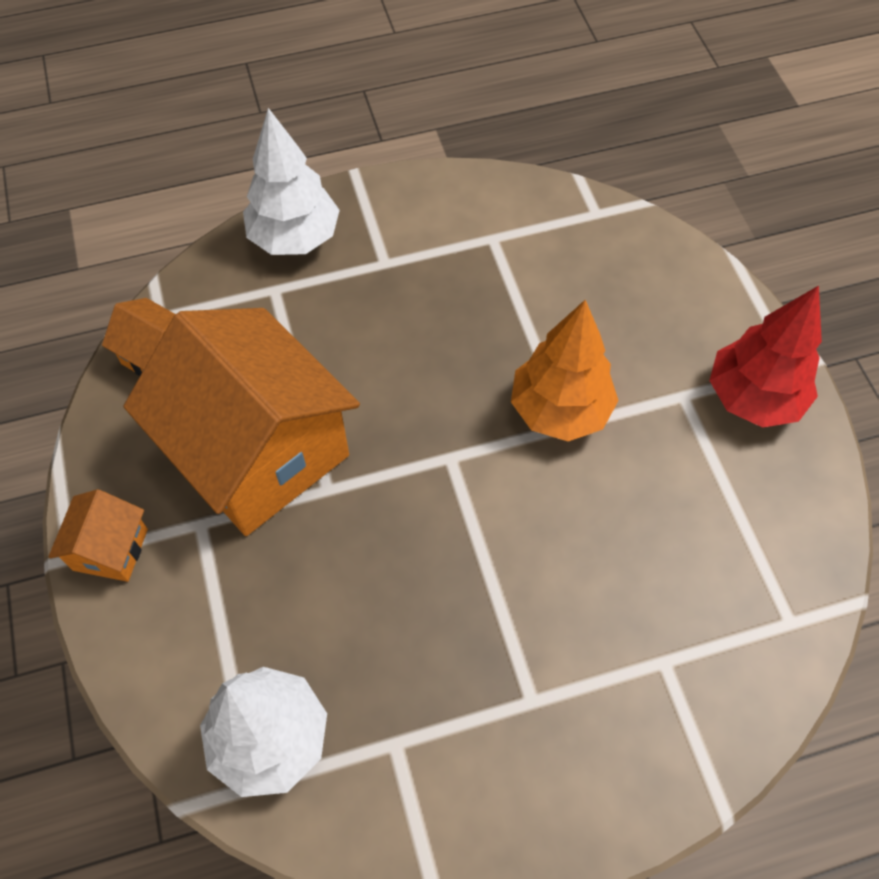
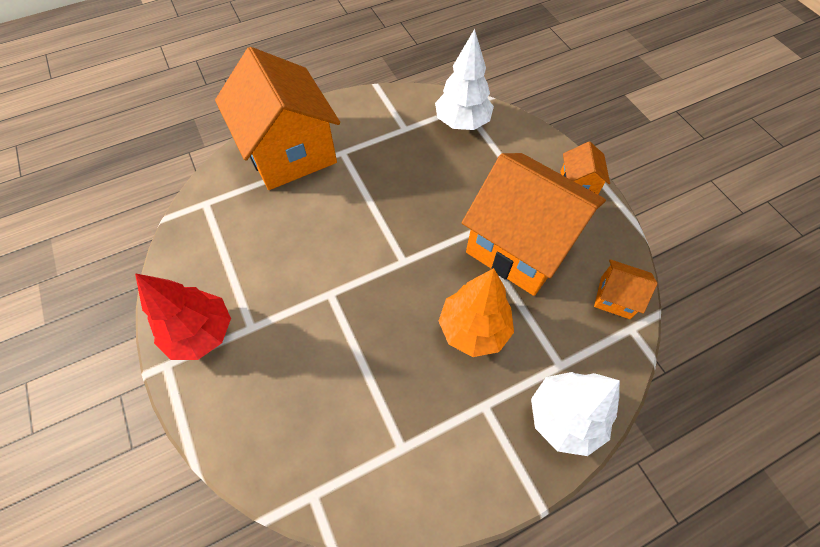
camera: 170 degrees right, 0 degrees up
orange tree [511,300,619,442] -> orange tree moved to [439,268,514,357]
none -> orange house [215,47,340,190]

